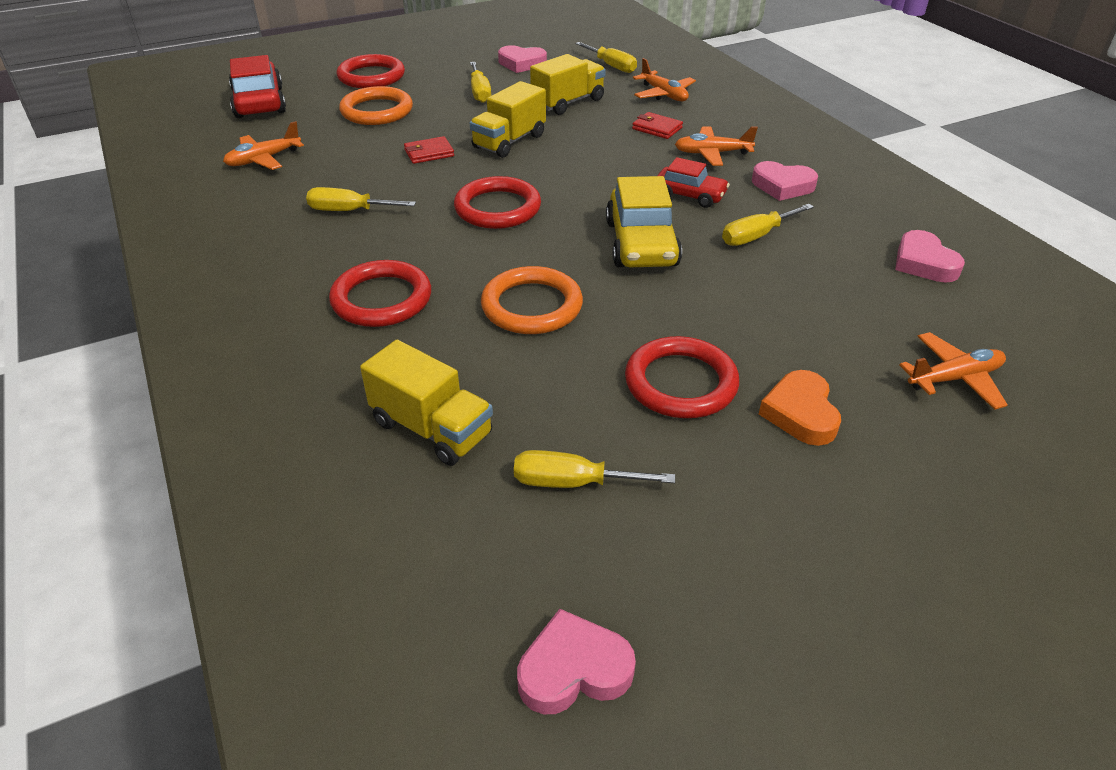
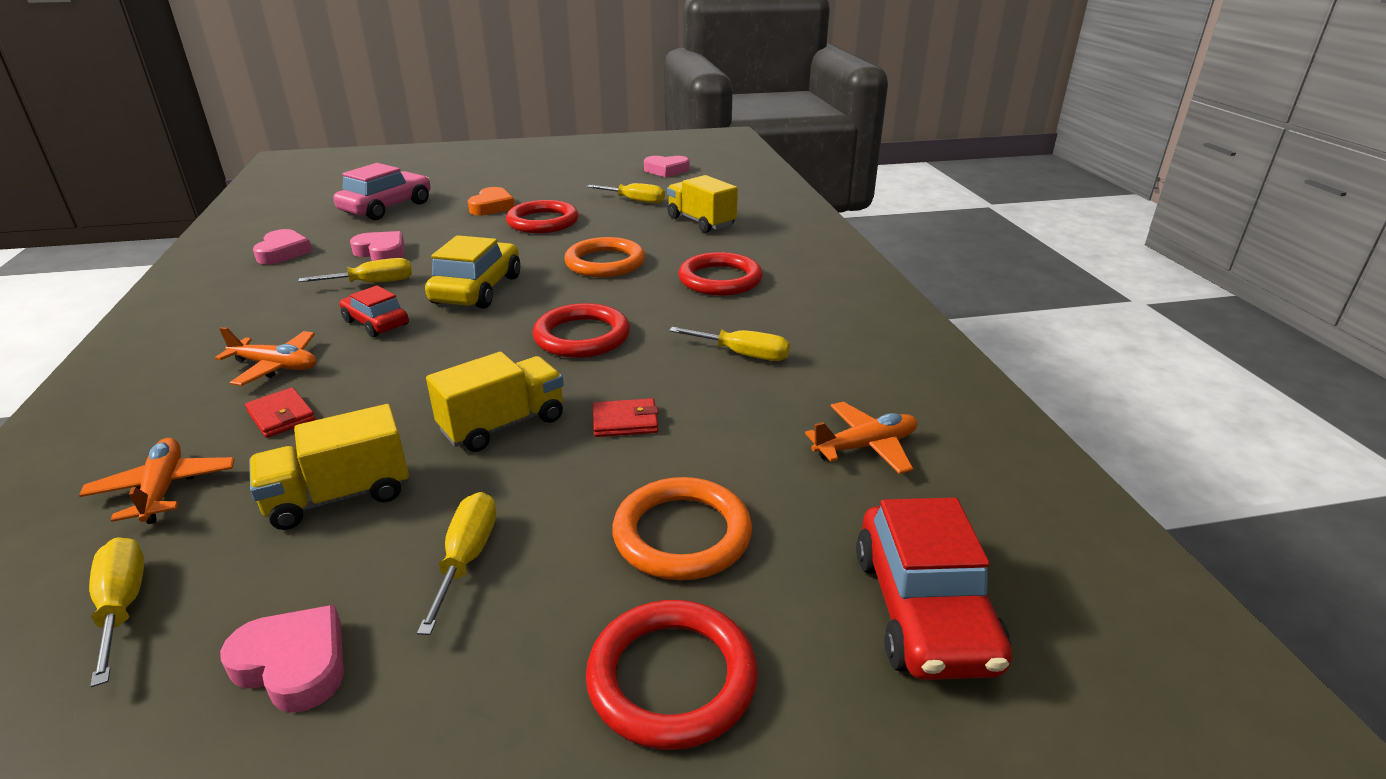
camera: 165 degrees left, 10 degrees down
pink heart [752,161,818,201] -> pink heart moved to [350,231,404,261]
orange plane [899,332,1008,410] -> pink car [334,163,431,220]

